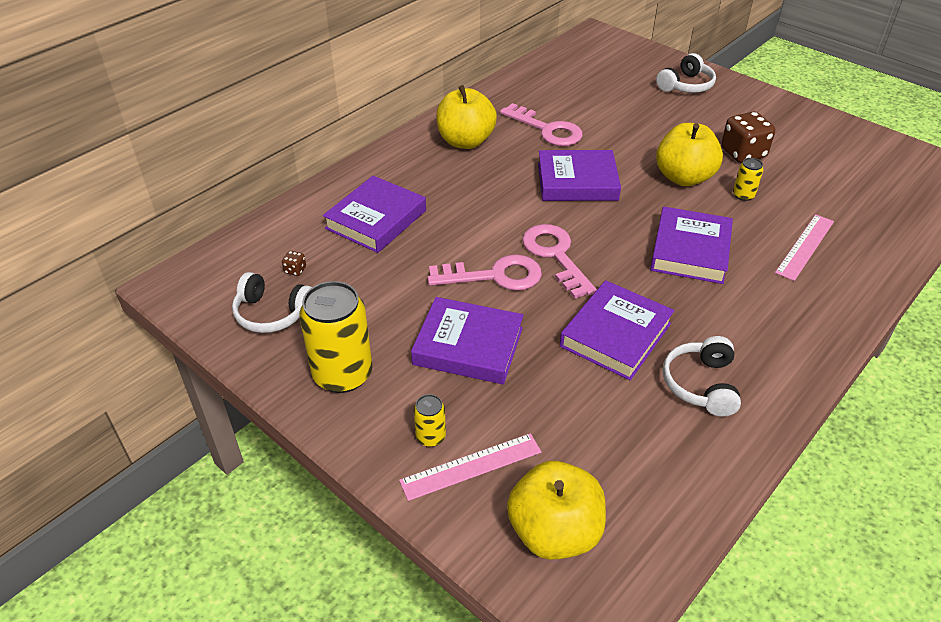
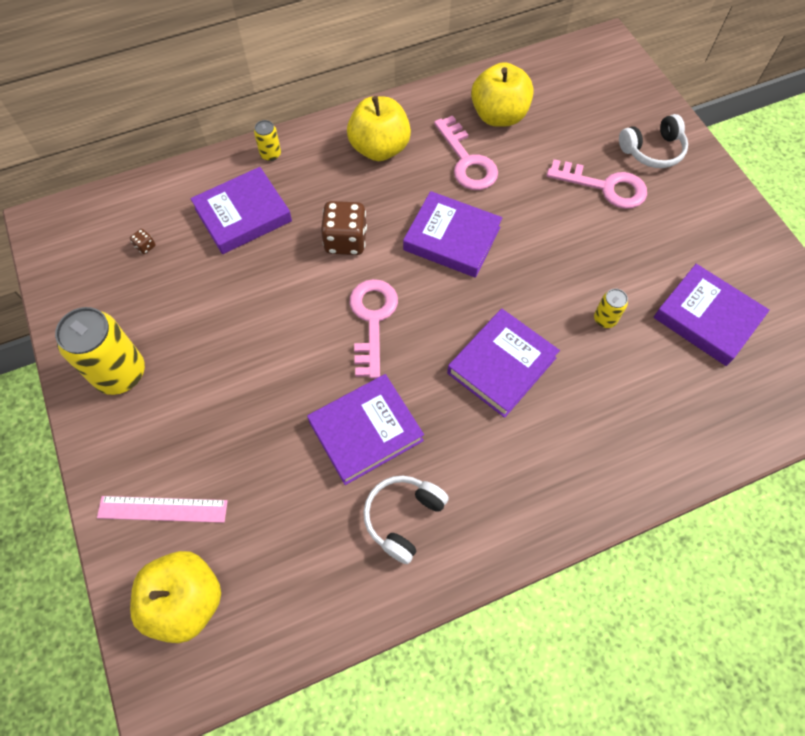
camera: 25 degrees right, 20 degrees up
white headphones [232,272,312,333] -> none
purple book [411,297,524,384] -> purple book moved to [654,264,770,366]
yellow can [414,394,446,447] -> yellow can moved to [254,120,281,161]
pink key [428,254,542,291] -> pink key moved to [547,159,647,209]
yellow apple [656,123,723,186] -> yellow apple moved to [471,62,534,127]
brown dice [721,112,775,163] -> brown dice moved to [321,201,367,255]
pink ruler [775,214,834,281] -> none

